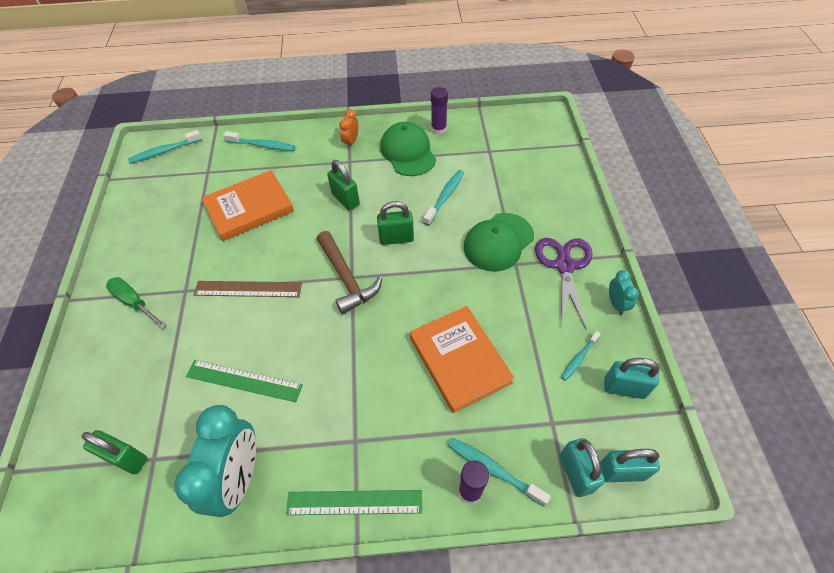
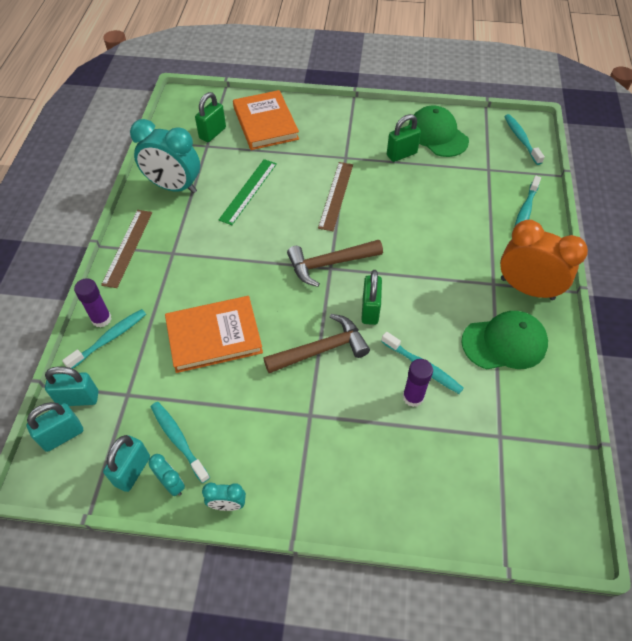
camera: 100 degrees right, 0 degrees up
green screwdriver [106,277,166,329] -> none
orange book [202,170,294,241] -> orange book moved to [233,90,299,150]
green ruler [286,490,422,515] -> brown ruler [101,210,152,288]
green padlock [327,160,360,211] -> green padlock moved to [387,114,421,162]
orange clock [339,109,358,148] -> orange clock [500,220,588,300], size x2.16
purple glue stick [431,87,448,135] -> purple glue stick moved to [403,359,433,407]
green cap [464,213,534,272] -> green cap moved to [409,106,469,157]
purple scissors [535,238,593,330] -> none
turquoise toothbrush [561,331,601,381] -> turquoise toothbrush [151,402,210,483], size x1.52
turquoise padlock [600,449,660,482] -> turquoise padlock turned 45 degrees clockwise [26,402,83,452]
none -> turquoise clock [148,454,185,496]
none -> brown hammer [263,314,370,373]

